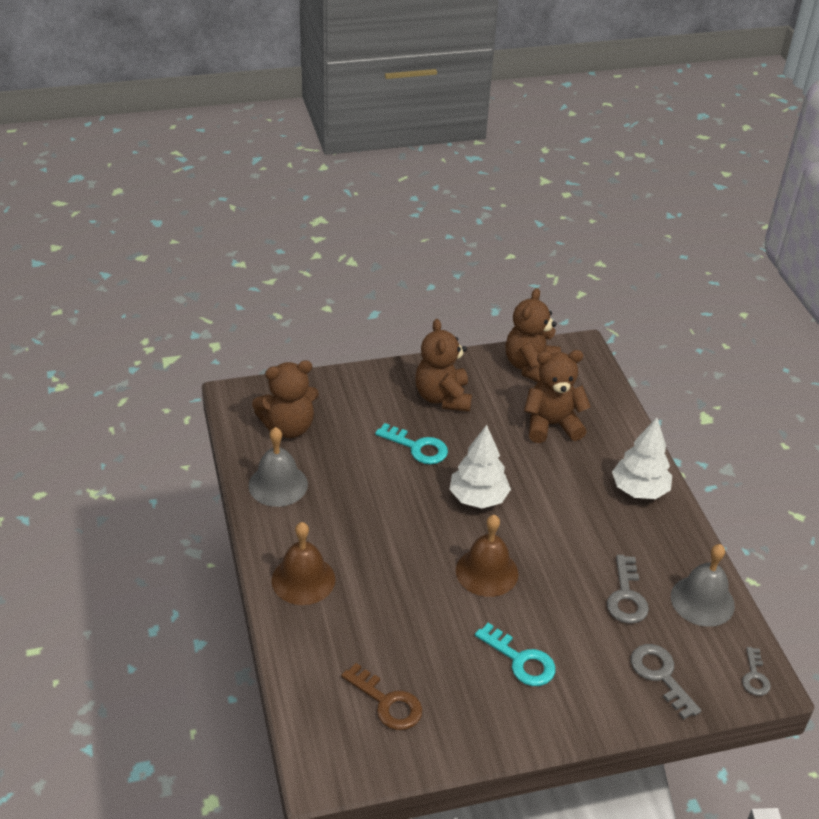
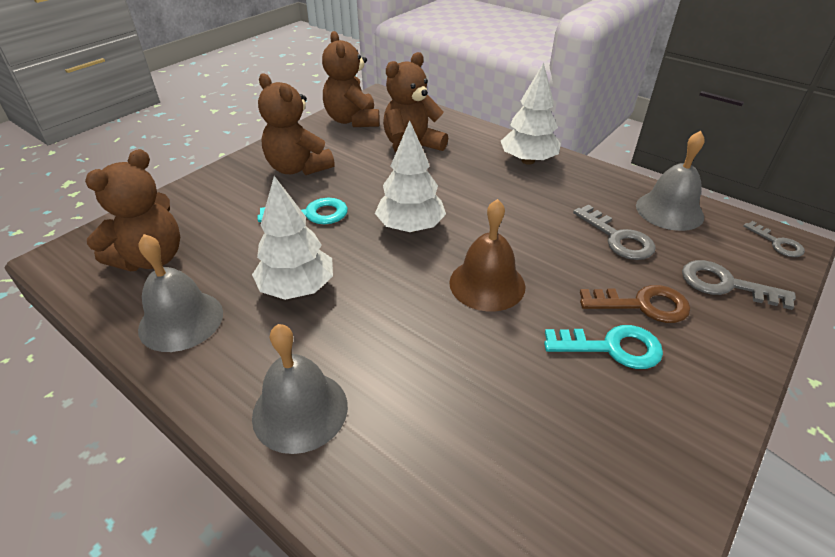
camera: 35 degrees left, 0 degrees up
brown bell [272,522,335,605] -> grey bell [252,324,348,454]
brown key [341,663,423,730] -> brown key moved to [580,285,690,323]
none -> white tree [252,176,333,300]

